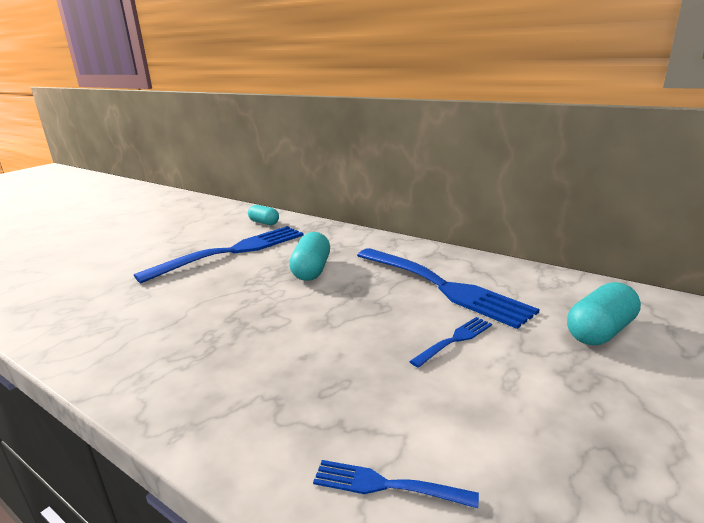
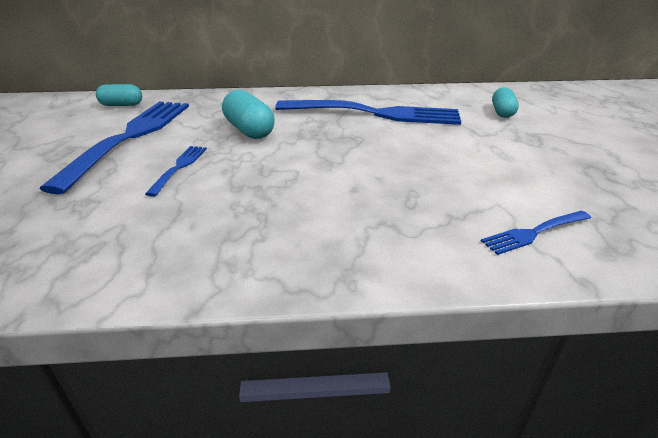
camera: 40 degrees left, 10 degrees up
blue fork [409,317,492,368] -> blue fork moved to [145,146,207,197]
turquoise capsule [567,282,641,345] -> turquoise capsule [492,87,519,118], size x0.67

